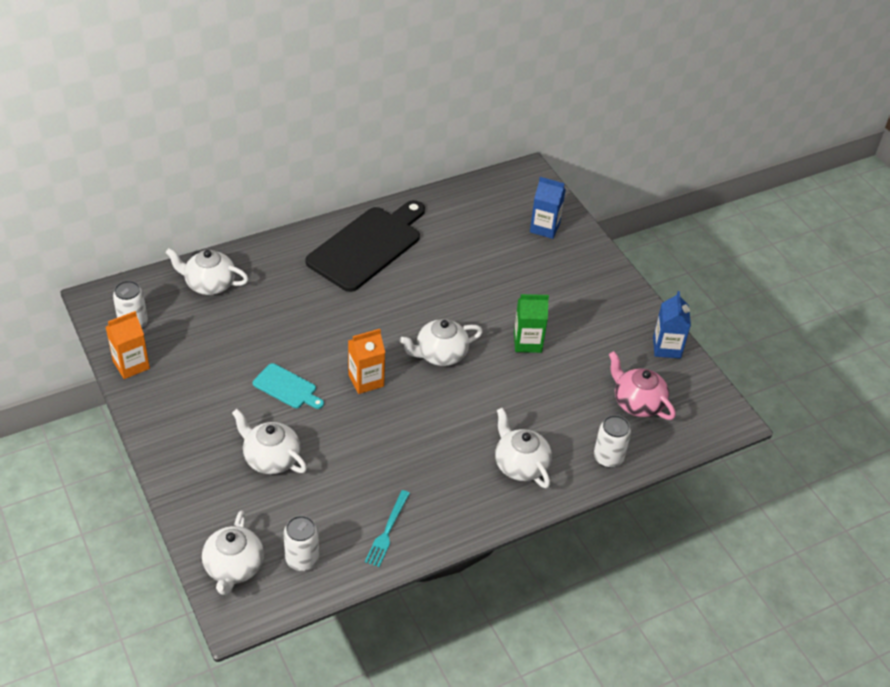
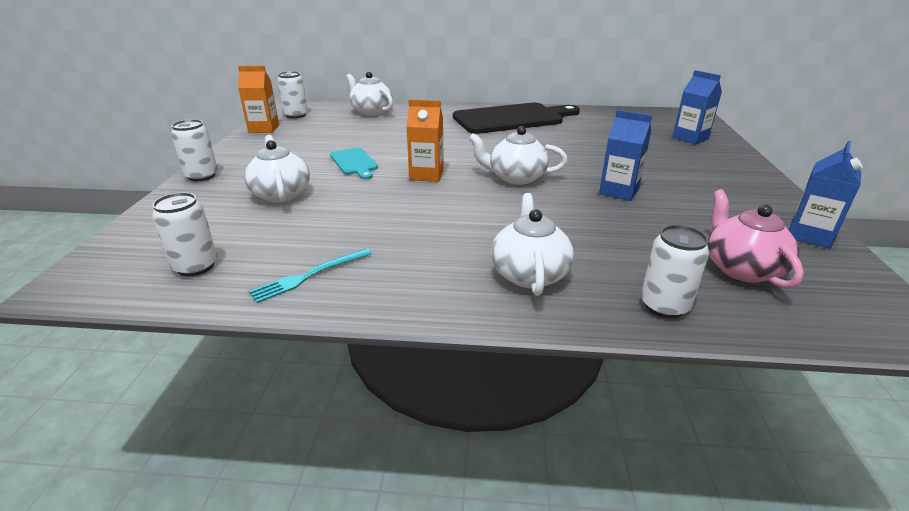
camera: 35 degrees right, 15 degrees down
white teapot [202,510,264,595] -> none
green carton [514,294,549,353] -> blue carton [599,110,652,201]
none -> white can [171,119,218,181]

